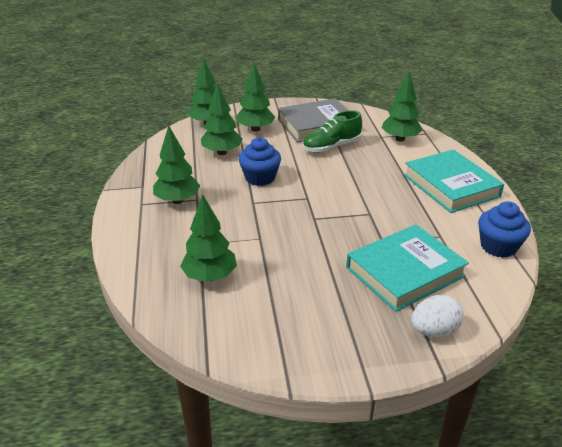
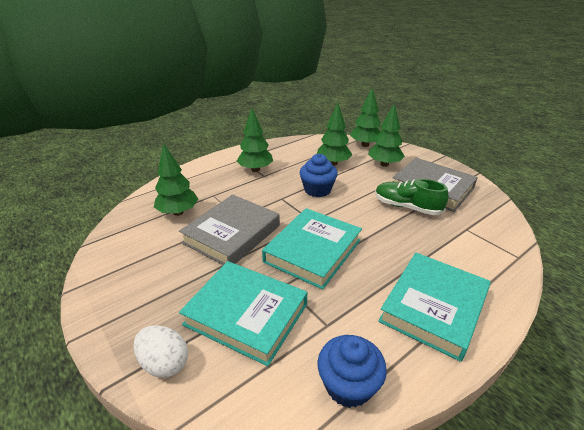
camera: 60 degrees right, 0 degrees up
green tree [382,72,422,142] -> none
none -> grey book [179,194,280,265]
none -> turquoise book [262,208,362,290]

